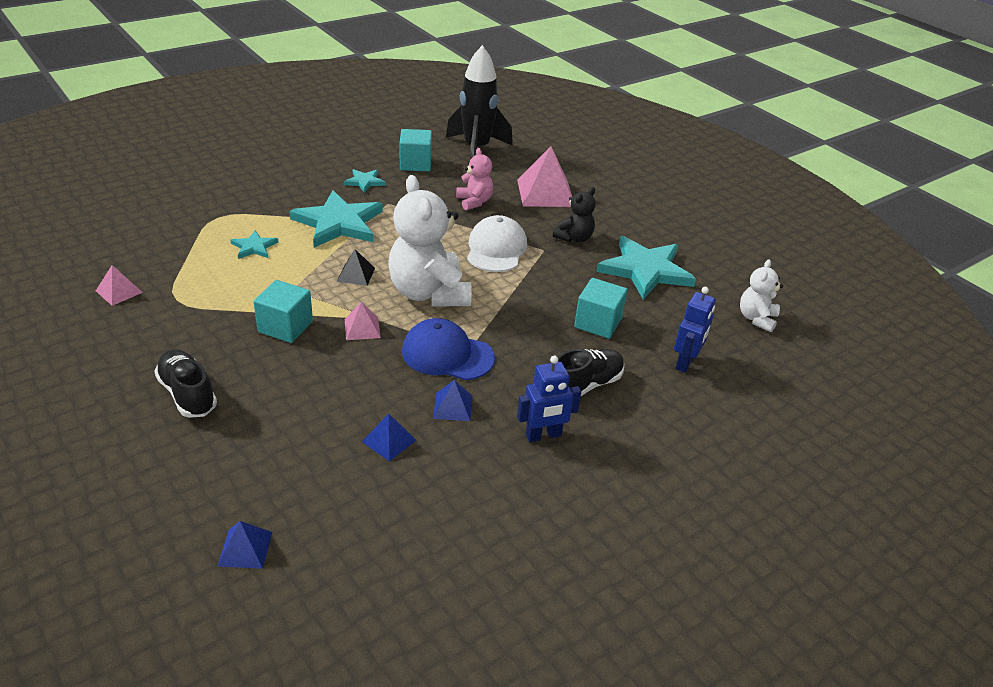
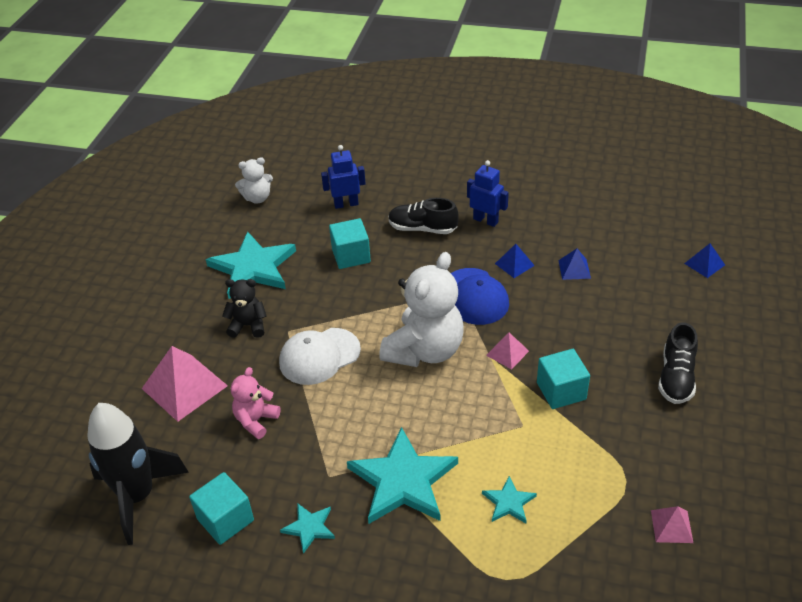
camera: 125 degrees left, 5 degrees up
black pyramid [337,249,375,286] -> none

